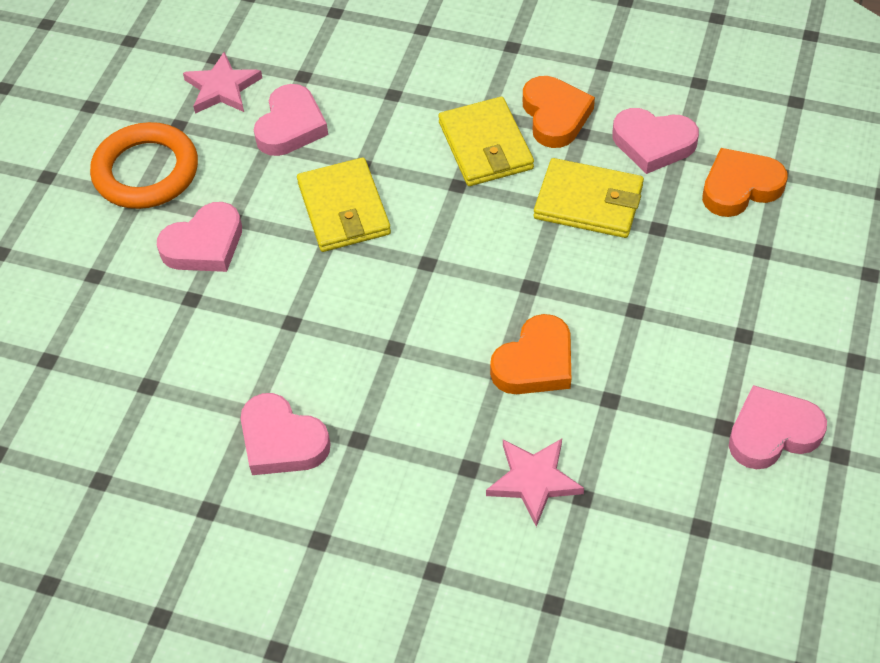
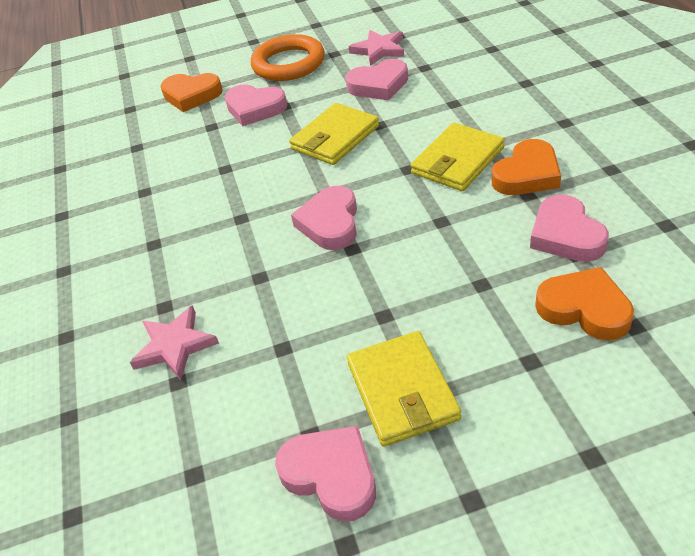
camera: 60 degrees right, 10 degrees down
pink heart [241,393,330,475] -> pink heart moved to [291,186,357,250]
orange heart [490,314,571,394] -> orange heart moved to [160,73,223,112]
yellow wallet [534,158,644,238] -> yellow wallet moved to [347,331,461,447]

